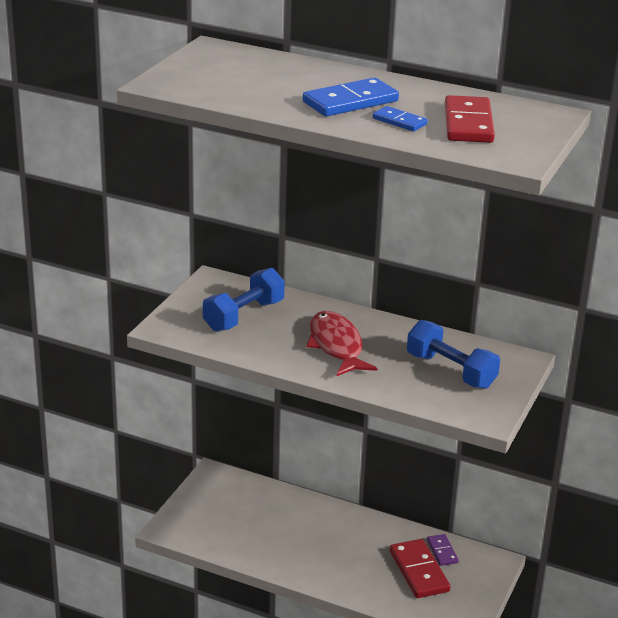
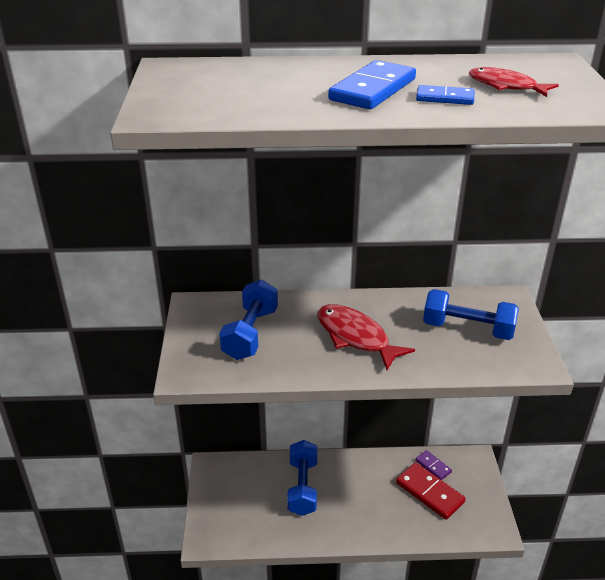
camera: 25 degrees left, 5 degrees up
red domino [445,95,495,143] -> red fish [469,67,559,97]
none -> blue dumbbell [287,440,317,516]

